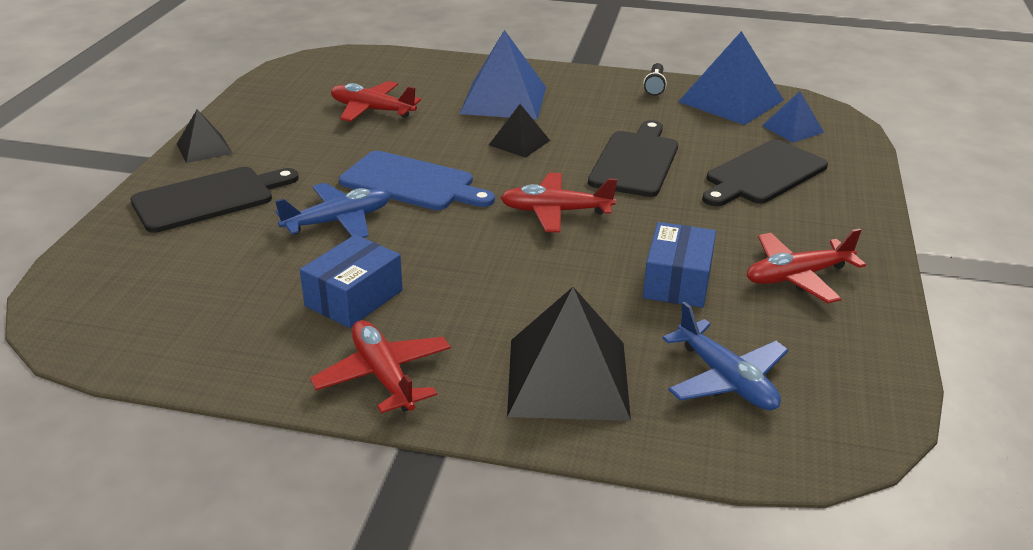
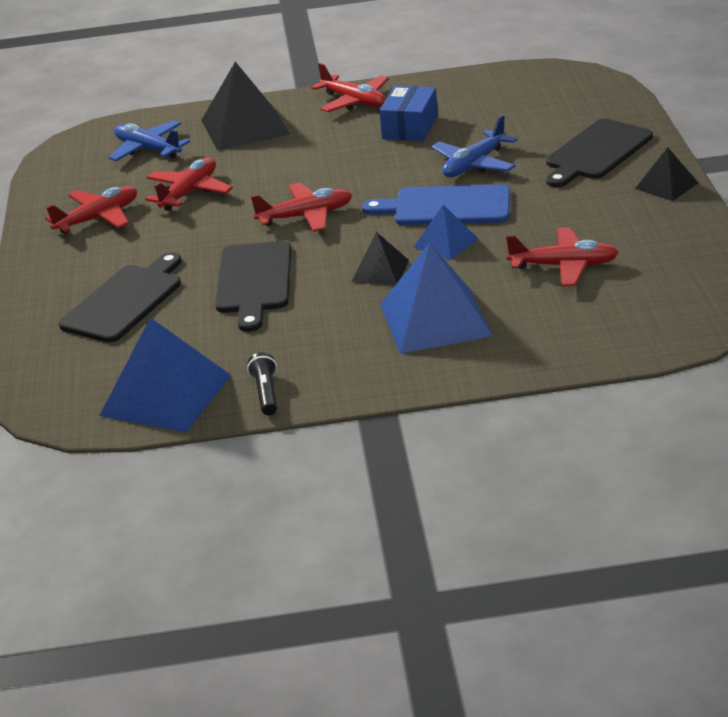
camera: 165 degrees right, 0 degrees up
blue box [643,222,716,308] -> red plane [145,157,233,211]
blue pyramid [762,91,824,143] -> blue pyramid moved to [413,204,478,260]

